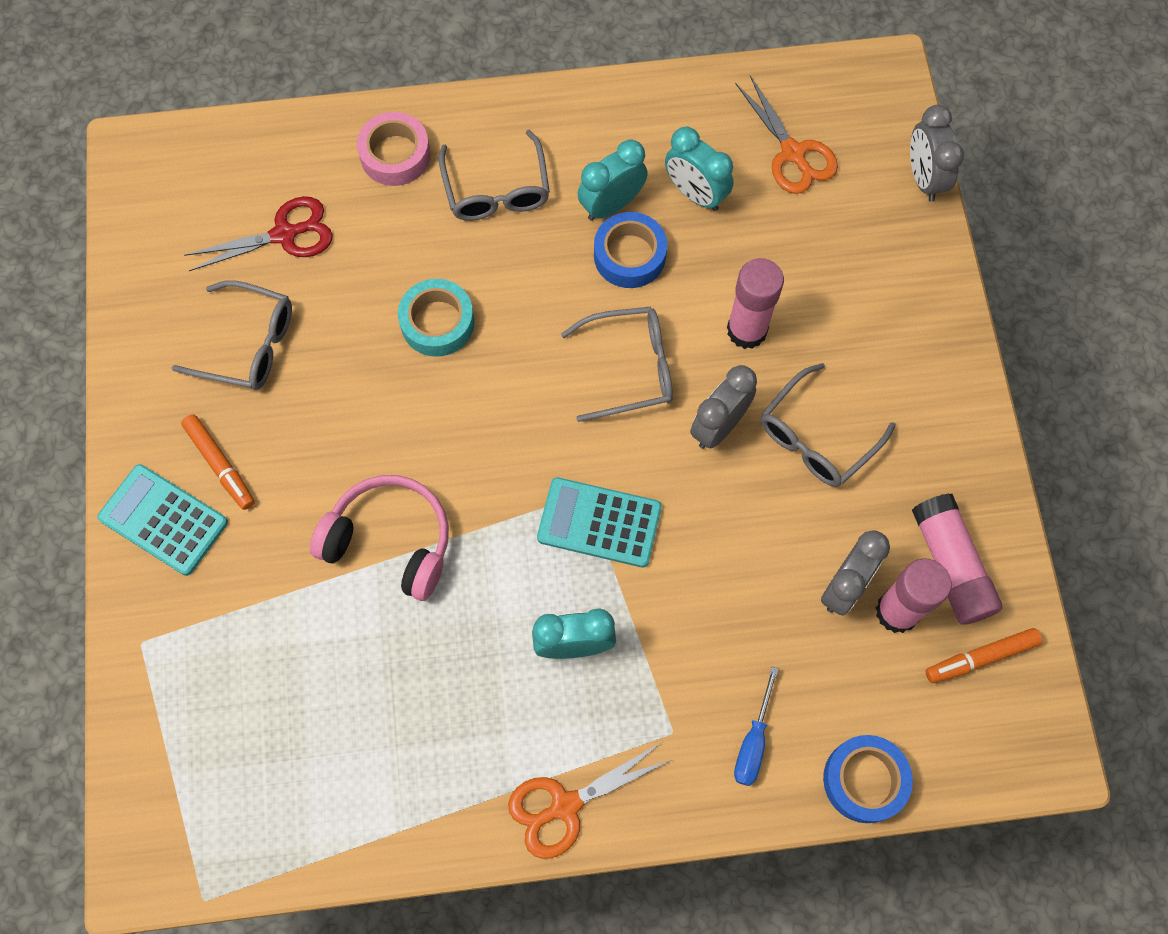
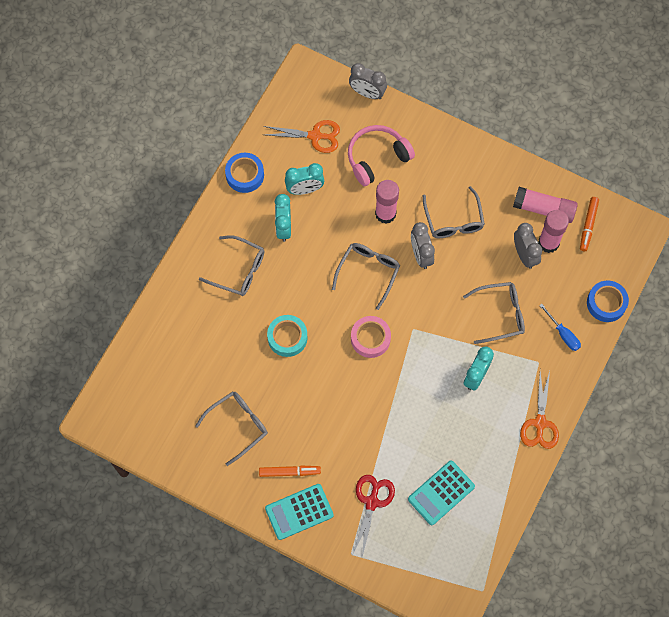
camera: 55 degrees left, 0 degrees up
red scissors [184,196,333,271] -> red scissors moved to [352,475,395,557]
pink headphones [310,475,449,601] -> pink headphones moved to [348,125,415,186]
pink tape [357,112,431,186] -> pink tape moved to [351,316,391,358]
turquoise calculator [537,477,662,568] -> turquoise calculator moved to [408,461,475,525]
blue tape [594,212,667,288] -> blue tape moved to [225,153,264,193]
none -> grey glasses [463,282,525,344]

